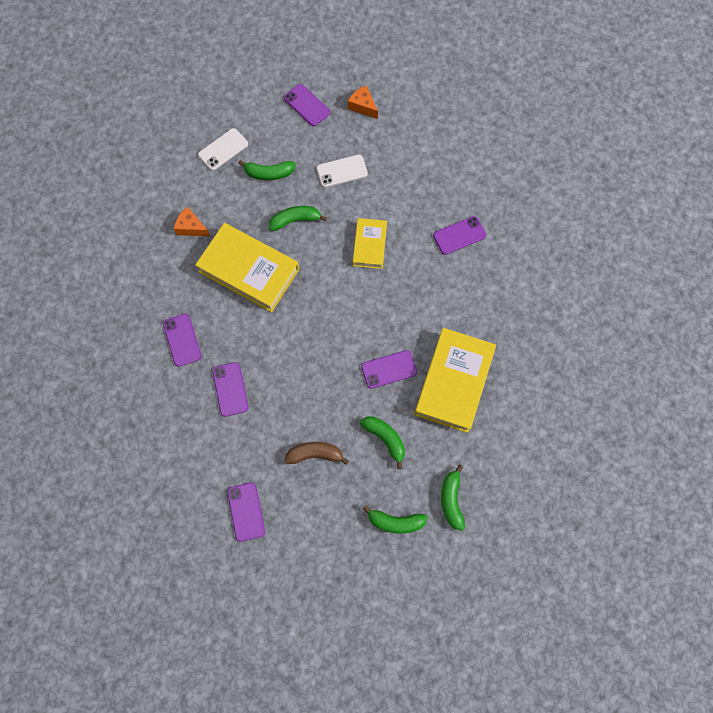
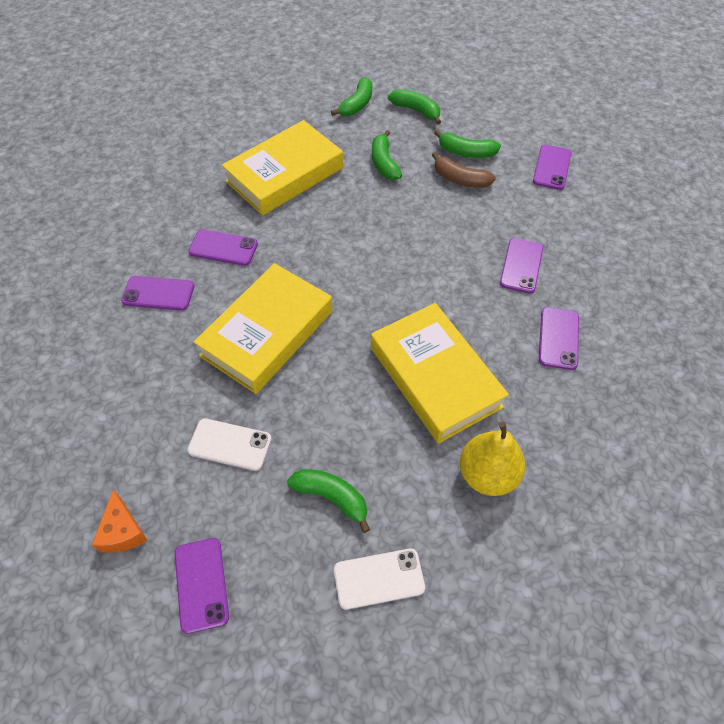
camera: 150 degrees left, 15 degrees down
orange cheese [174,206,210,236] -> yellow pear [460,422,525,496]
green banana [269,206,327,231] -> green banana moved to [434,130,501,158]
yellow book [353,218,387,269] -> yellow book [194,263,332,394], size x1.77
purple phone [361,350,417,389] -> purple phone moved to [188,229,258,266]

